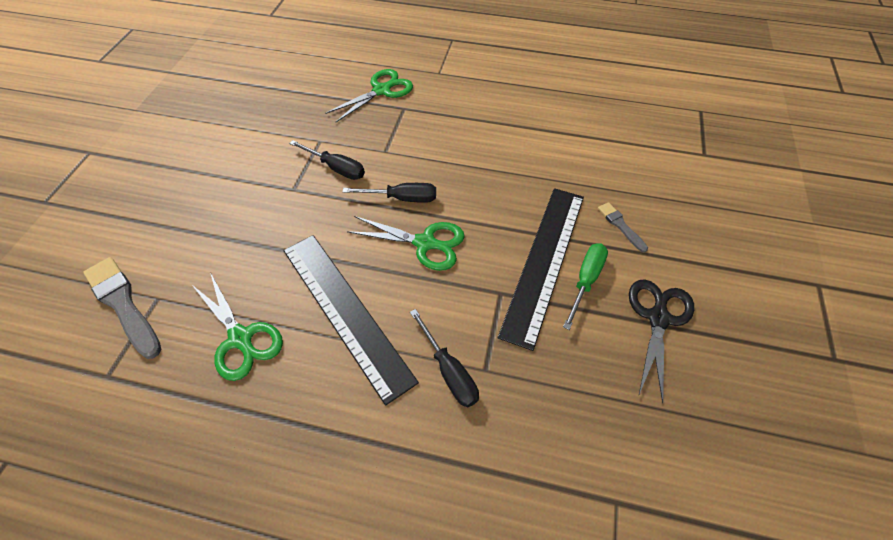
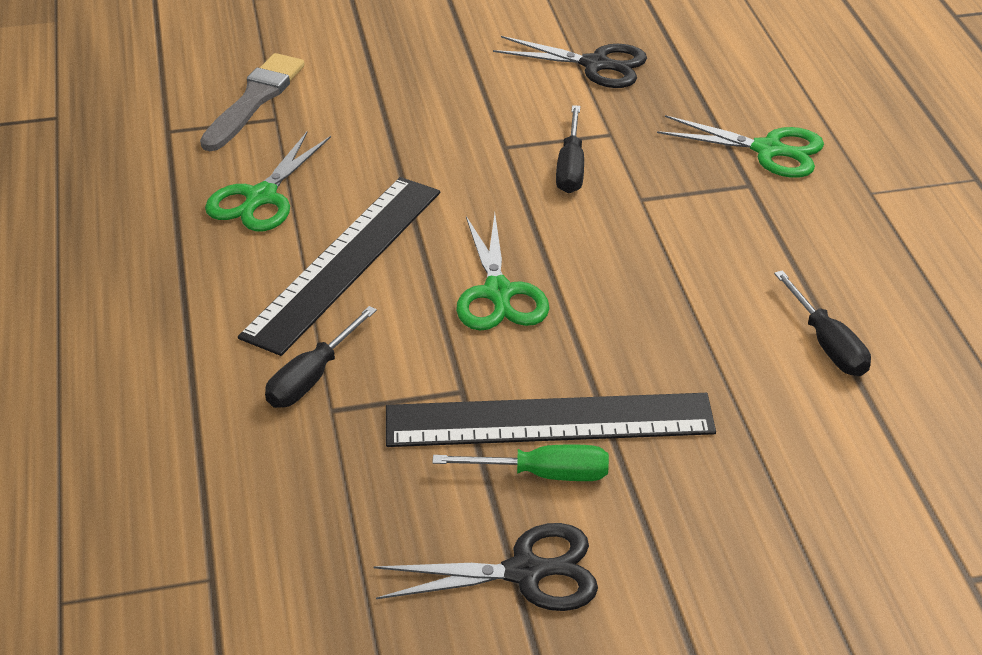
camera: 65 degrees right, 15 degrees down
black screwdriver [343,183,436,203] -> black screwdriver moved to [774,270,871,376]
grey brush [598,202,648,253] -> none
none -> black scissors [493,36,647,88]

